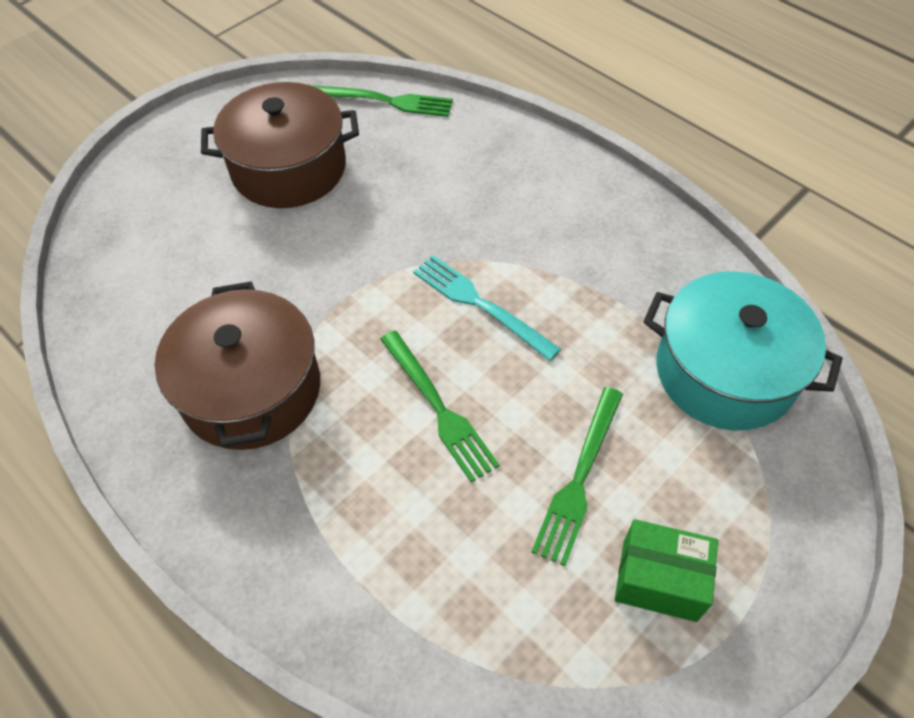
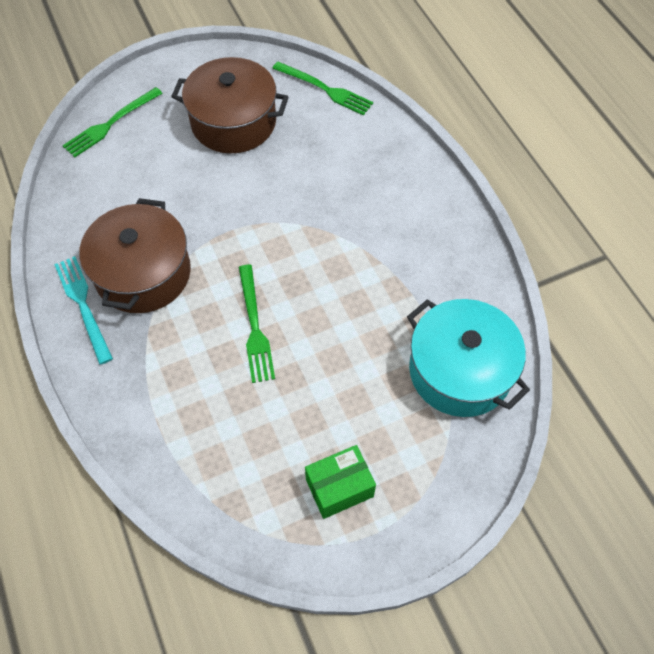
camera: 20 degrees right, 5 degrees up
turquoise fork [413,255,561,361] -> turquoise fork moved to [54,256,113,365]
green fork [532,387,623,566] -> green fork moved to [63,87,163,157]
green box [615,519,718,622] -> green box turned 60 degrees counterclockwise [305,445,376,519]

